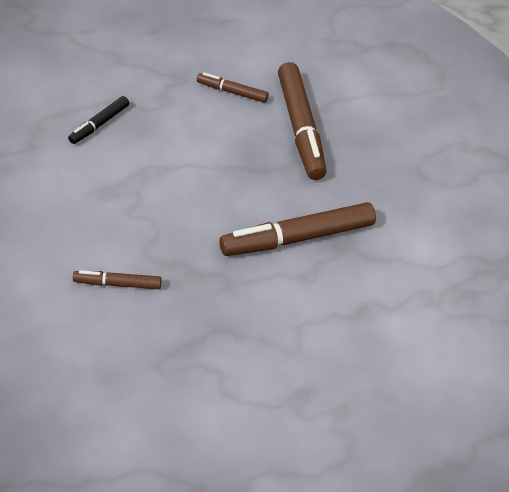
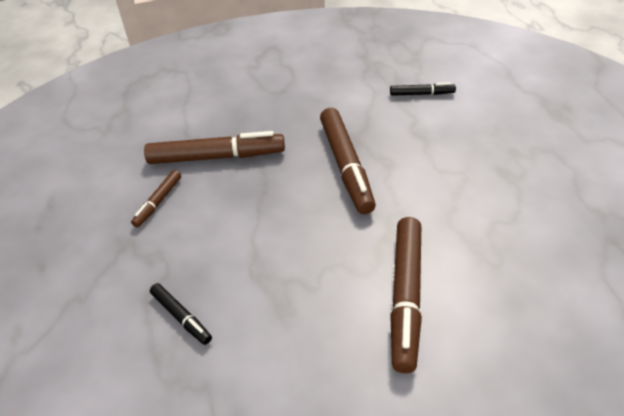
camera: 75 degrees left, 5 degrees down
brown marker [73,270,161,289] -> brown marker [390,217,422,373], size x1.94
none -> black marker [390,82,456,96]

